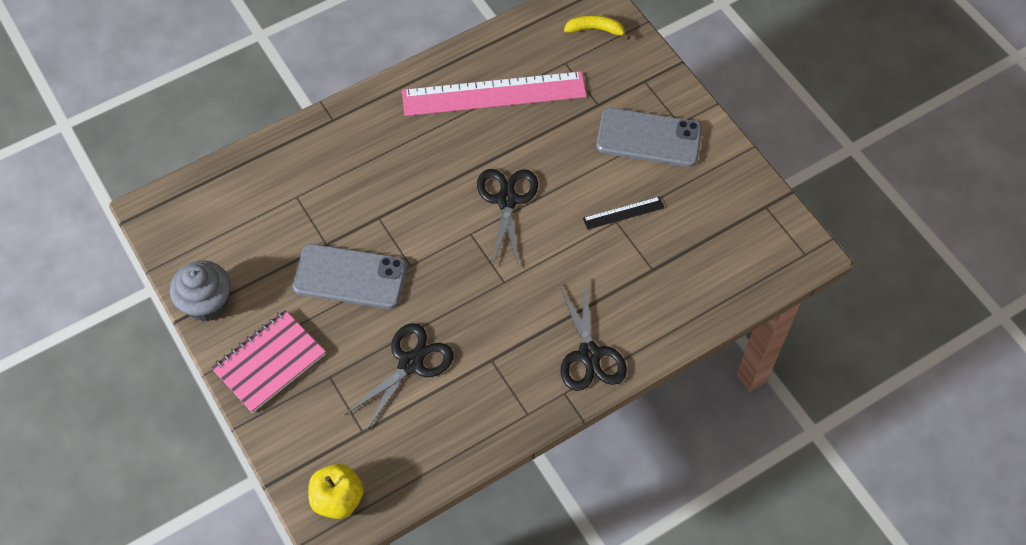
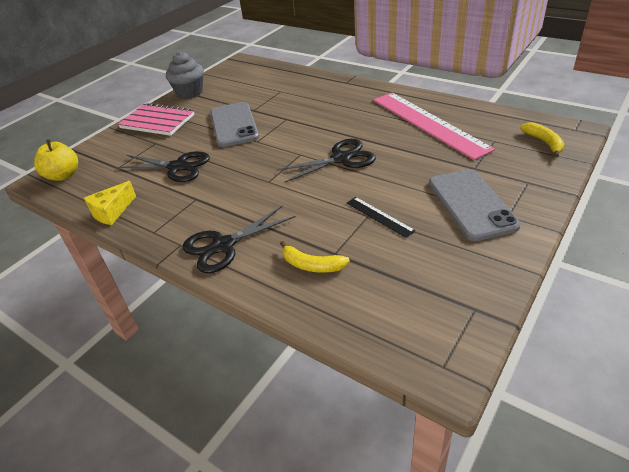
camera: 70 degrees right, 20 degrees down
none -> yellow cheese [84,181,136,225]
none -> yellow banana [280,241,350,273]

